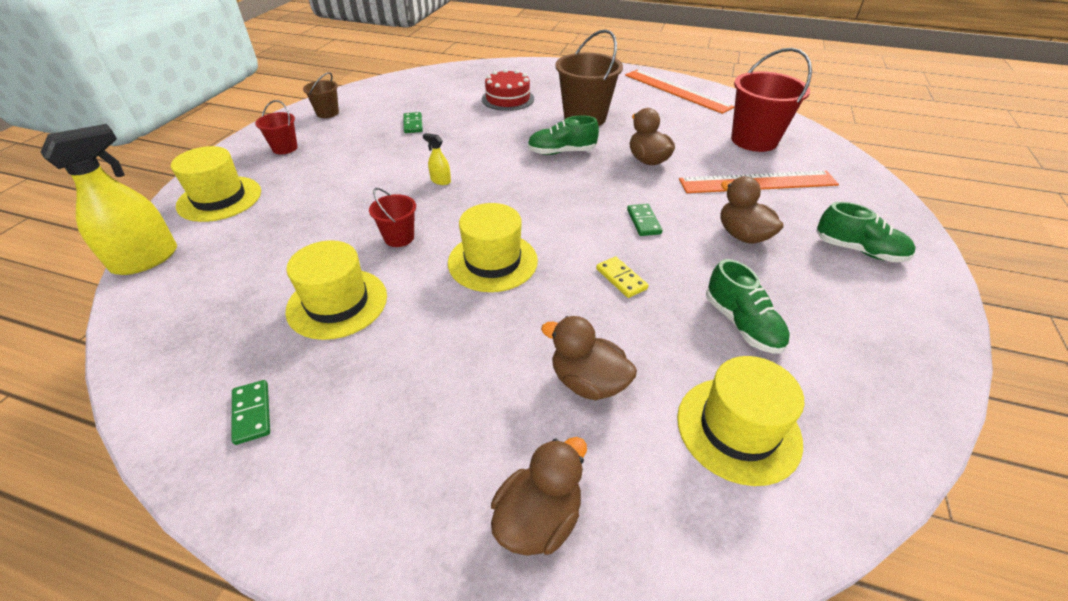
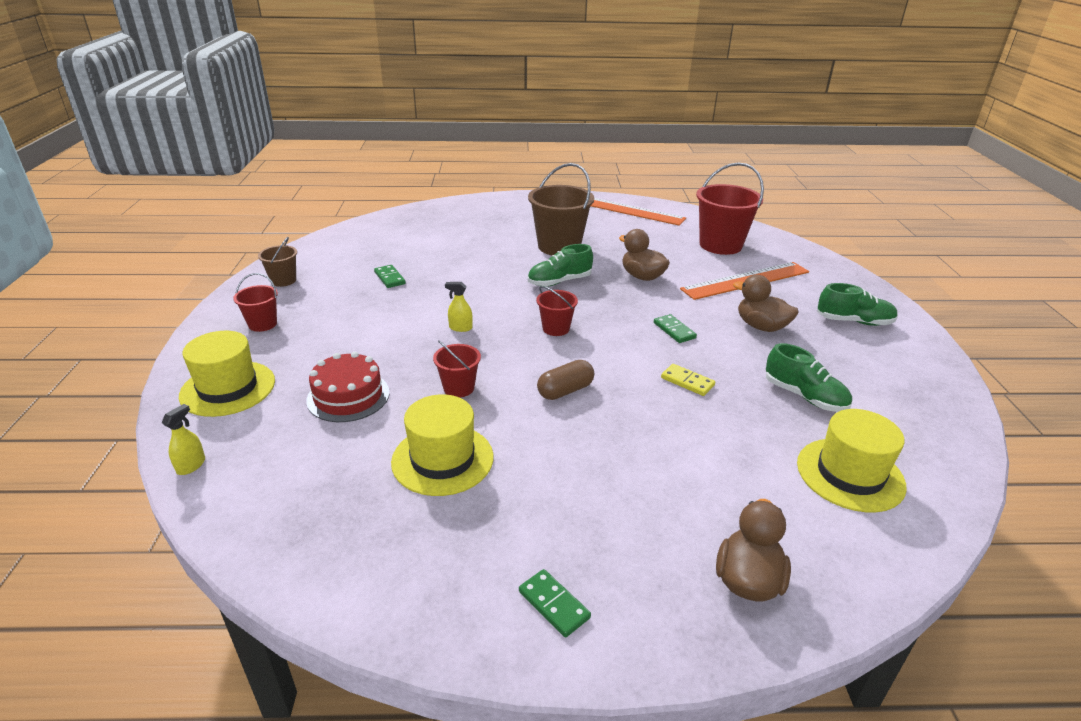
camera: 20 degrees left, 10 degrees down
yellow spray bottle [40,124,177,275] -> yellow spray bottle [162,404,205,475], size x0.44
green domino [231,380,270,445] -> green domino moved to [519,569,591,637]
yellow hat [448,203,538,292] -> brown capsule [537,360,594,400]
red cake [482,69,534,111] -> red cake moved to [306,352,390,422]
brown duck [541,316,637,400] -> none
none -> red bucket [536,286,578,336]

